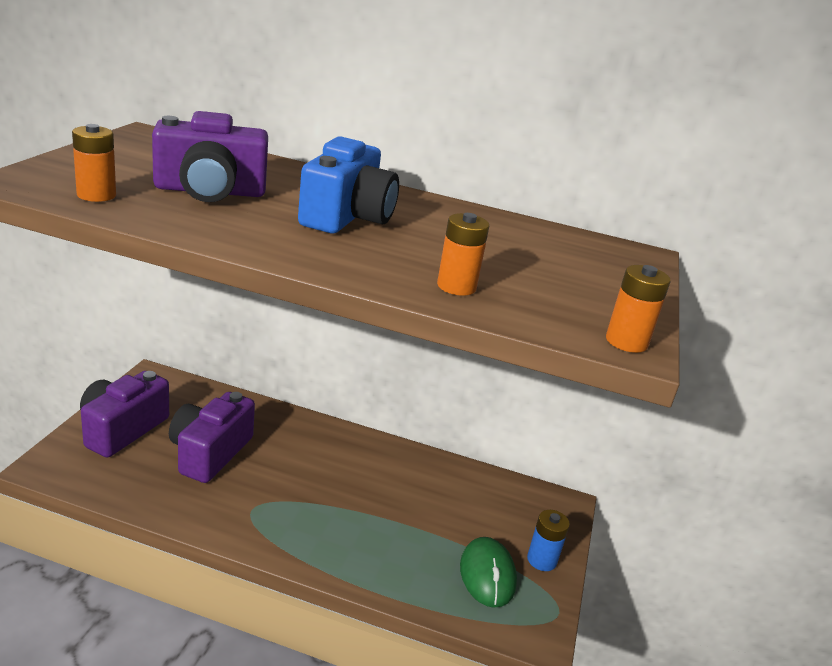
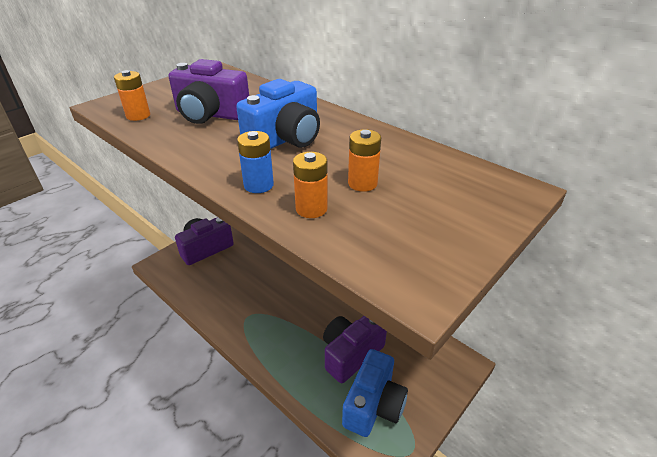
camera: 30 degrees right, 10 degrees up
purple camera [169,392,255,483] -> purple camera moved to [323,316,387,383]
green mouse [460,537,517,608] -> blue camera [342,349,408,437]
blue battery [527,510,570,571] -> blue battery moved to [237,131,274,193]
orange battery [606,265,671,353] -> orange battery moved to [348,129,381,192]

